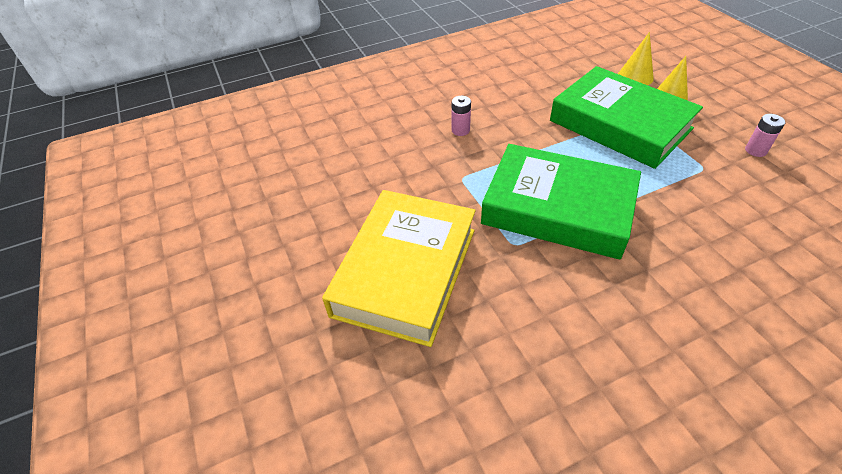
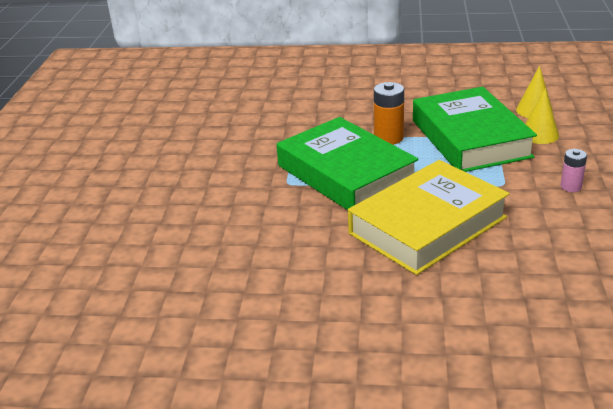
camera: 30 degrees right, 15 degrees down
yellow book [322,190,476,347] -> yellow book moved to [348,160,510,275]
pink battery [451,96,471,136] -> none
none -> orange battery [374,82,404,145]

